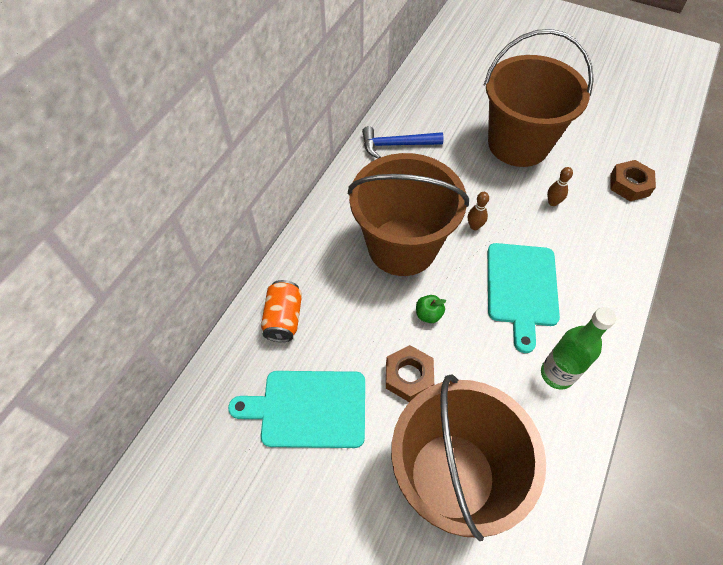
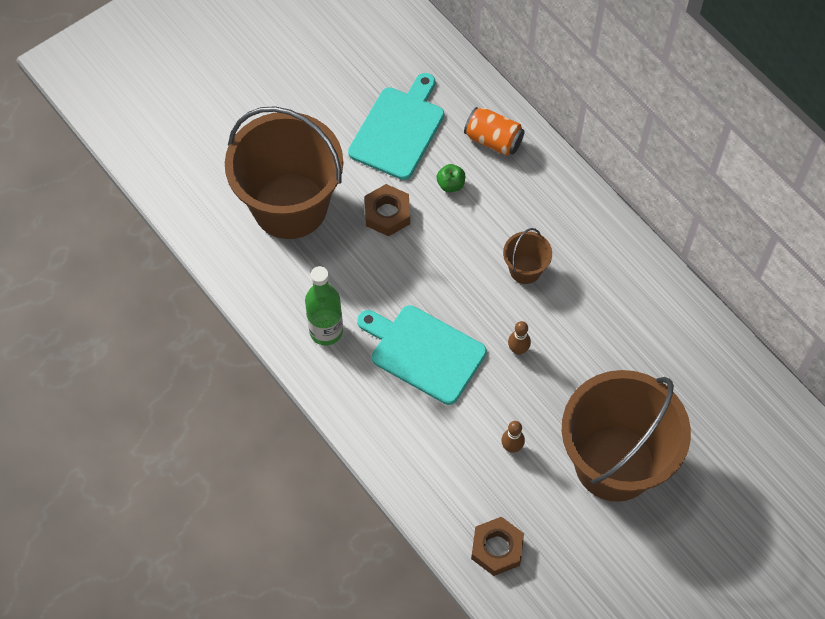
camera: 115 degrees right, 5 degrees up
brown bucket [348,153,469,276] -> brown bucket [503,228,552,284], size x0.42
blue hammer [362,126,444,158] -> none
green apple [416,295,446,323] -> green apple moved to [437,164,465,192]

